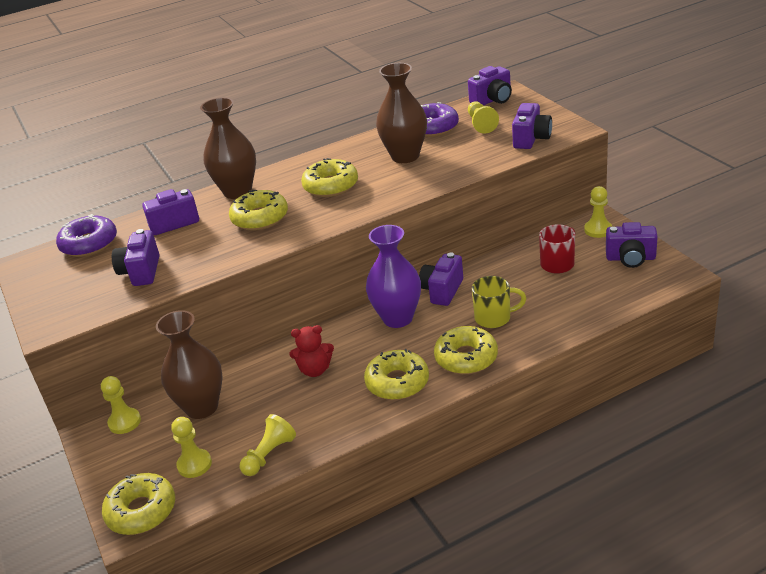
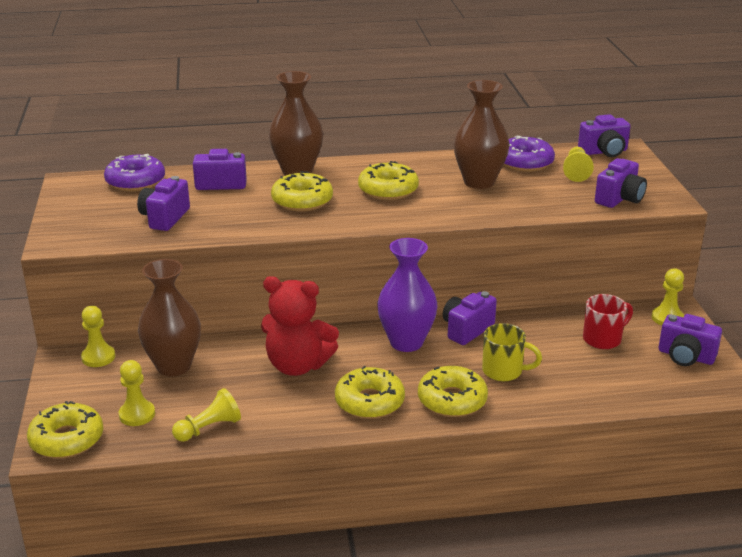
camera: 15 degrees right, 5 degrees down
red teddy bear [289,325,334,377] -> red teddy bear [261,276,339,376], size x1.69

